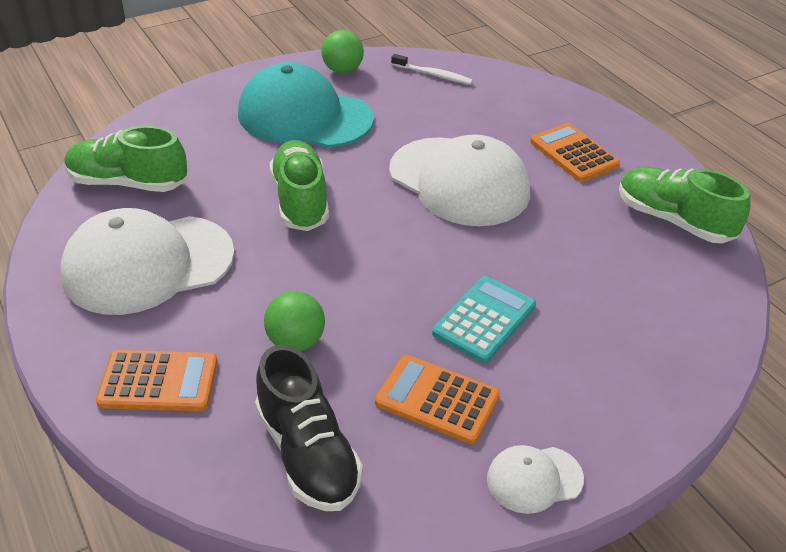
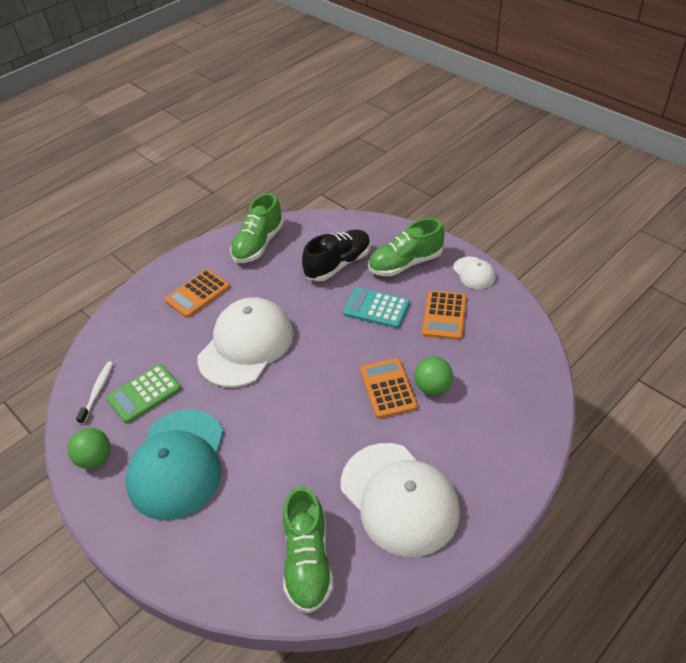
camera: 100 degrees left, 5 degrees up
orange calculator [96,350,217,411] -> orange calculator moved to [360,358,418,419]
black shoe [255,345,363,511] -> black shoe moved to [302,229,371,281]
green shoe [270,140,329,231] -> green shoe moved to [368,218,445,277]
none -> green calculator [106,364,181,424]

